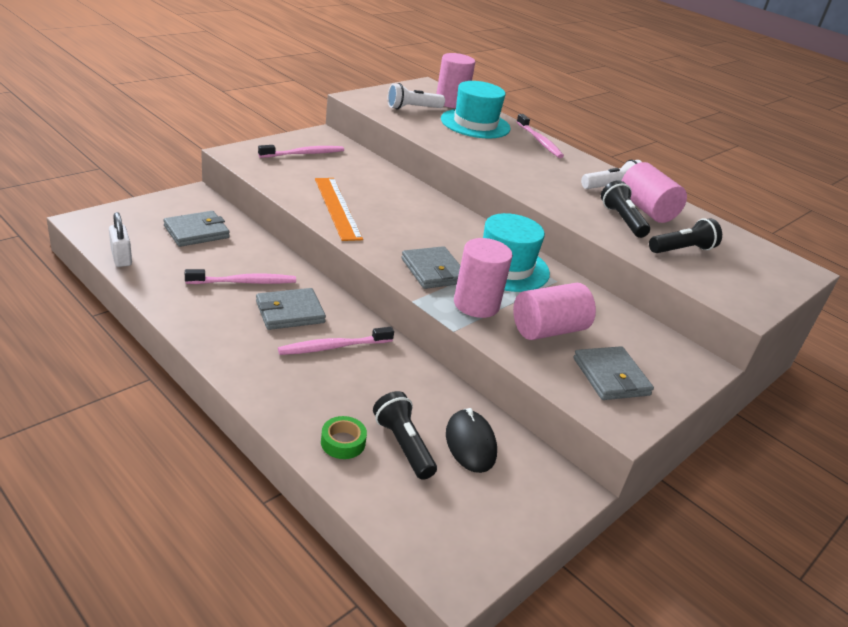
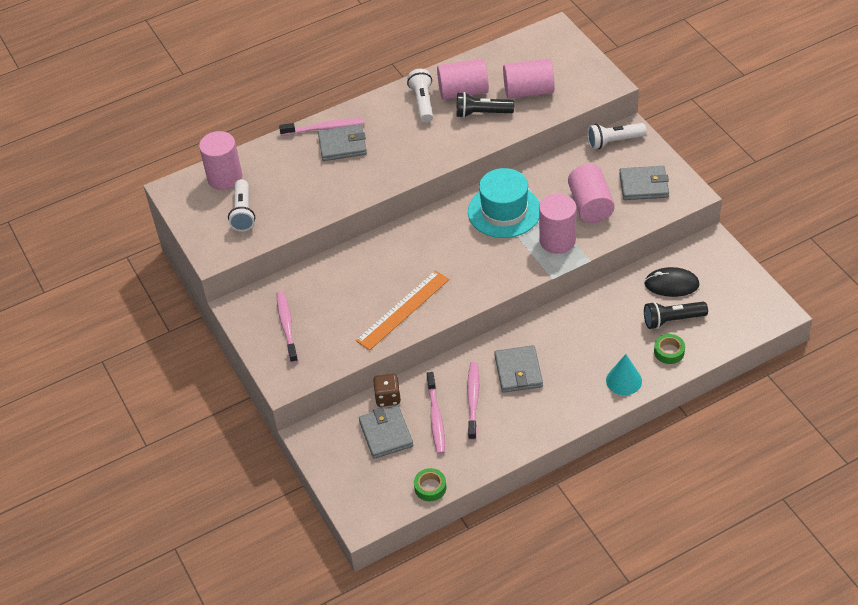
camera: 65 degrees left, 15 degrees up
white padlock [109,212,132,267] -> green tape [414,468,446,501]
pink toothbrush [278,327,394,355] -> pink toothbrush moved to [427,372,445,454]
orange ruler [315,178,363,241] -> orange ruler turned 45 degrees counterclockwise [356,270,449,350]
grey wallet [401,246,461,289] -> grey wallet moved to [318,124,367,161]
turquoise hat [441,81,510,139] -> none
black flashlight [649,218,722,253] -> pink cylinder [503,59,555,98]
none -> brown dice [373,374,401,407]
none -> white flashlight [587,123,646,149]
none -> turquoise cone [606,354,642,395]

